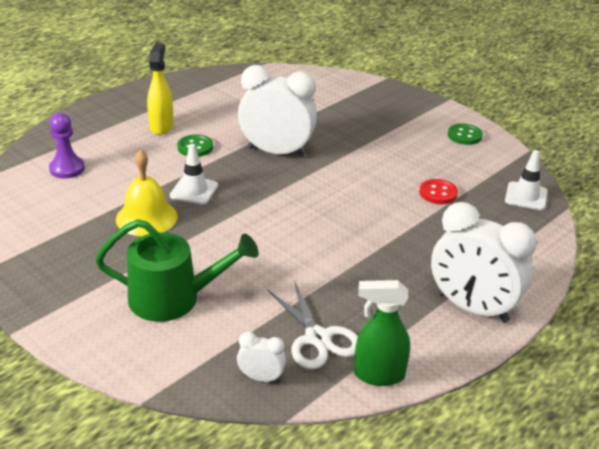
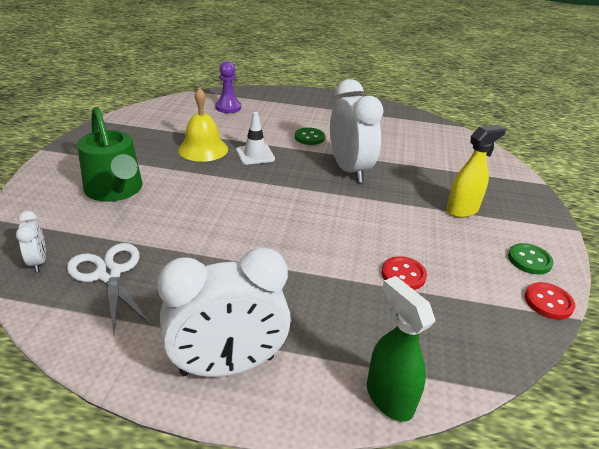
camera: 55 degrees right, 0 degrees up
yellow spray bottle [147,43,174,135] -> yellow spray bottle moved to [446,125,506,218]
white scissors [267,280,358,370] -> white scissors turned 120 degrees clockwise [67,243,151,334]
green spray bottle [354,280,410,386] -> green spray bottle moved to [367,276,435,422]
white clock [431,202,536,323] -> white clock turned 105 degrees counterclockwise [157,247,291,377]
white traffic cone [505,150,548,210] -> none
none -> red button [525,282,575,320]

